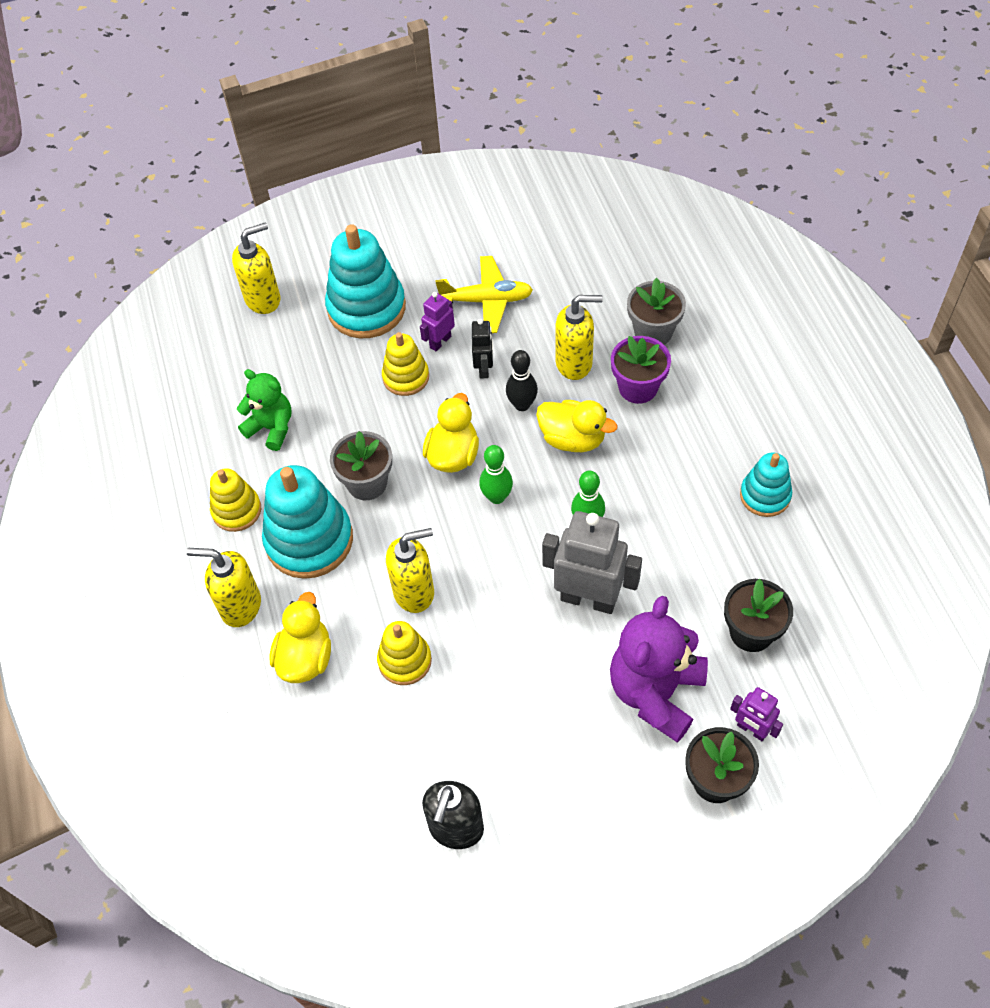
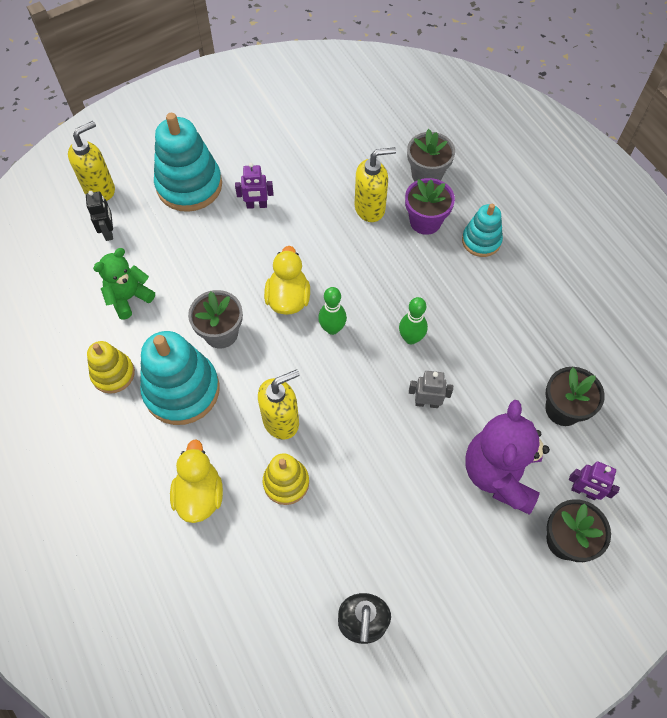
camera: 15 degrees left, 5 degrees up
yellow soap dispenser [187,548,261,627] -> none
green teddy bear [237,369,292,451] -> green teddy bear turned 60 degrees counterclockwise [93,248,155,320]
yellow stacking toy [382,332,429,396] -> none
purple robot [420,292,455,352] -> purple robot turned 120 degrees counterclockwise [235,163,273,209]
yellow plane [435,256,533,333] -> none
black robot [472,319,493,379] -> black robot moved to [86,191,113,241]
black bowling pin [506,350,538,411] -> none
yellow duck [536,400,617,452] -> none
grey robot [542,511,642,614] -> grey robot [409,371,453,408], size x0.52
turquoise stacking toy [740,452,792,517] -> turquoise stacking toy moved to [462,204,503,257]

